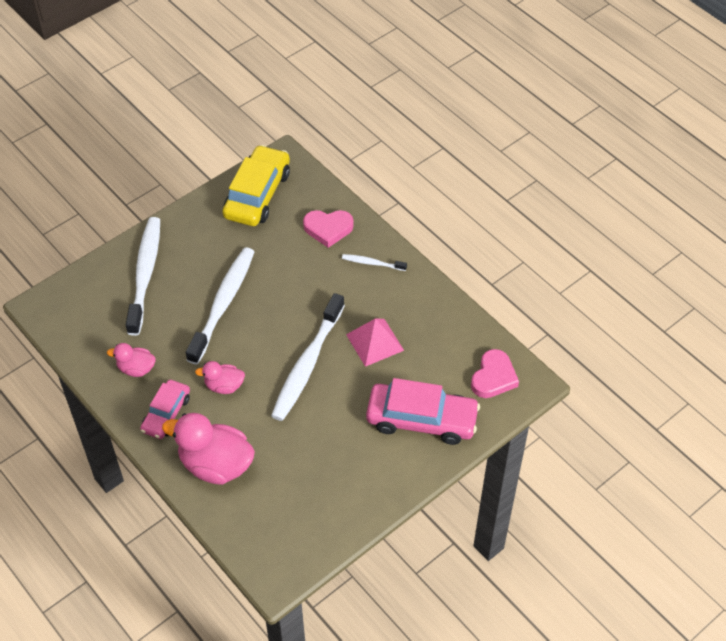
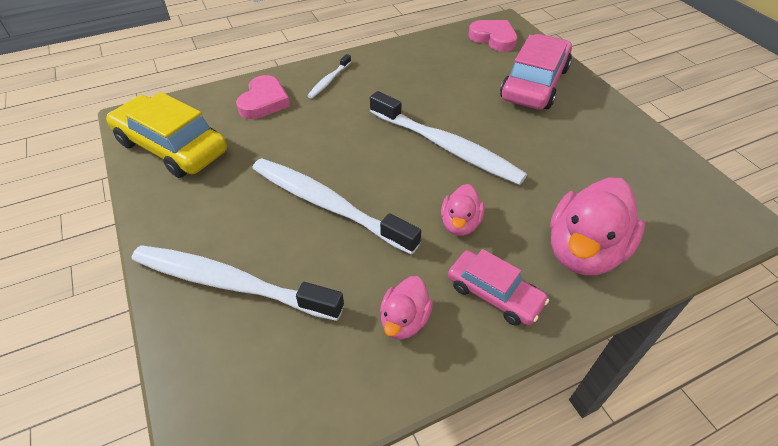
camera: 75 degrees left, 5 degrees down
pink pyramid [346,318,404,367] -> none

